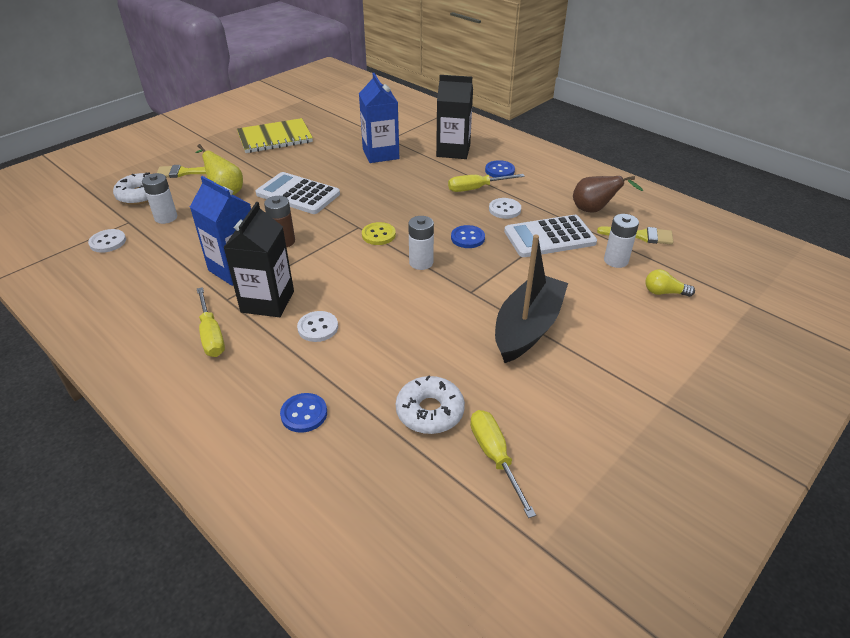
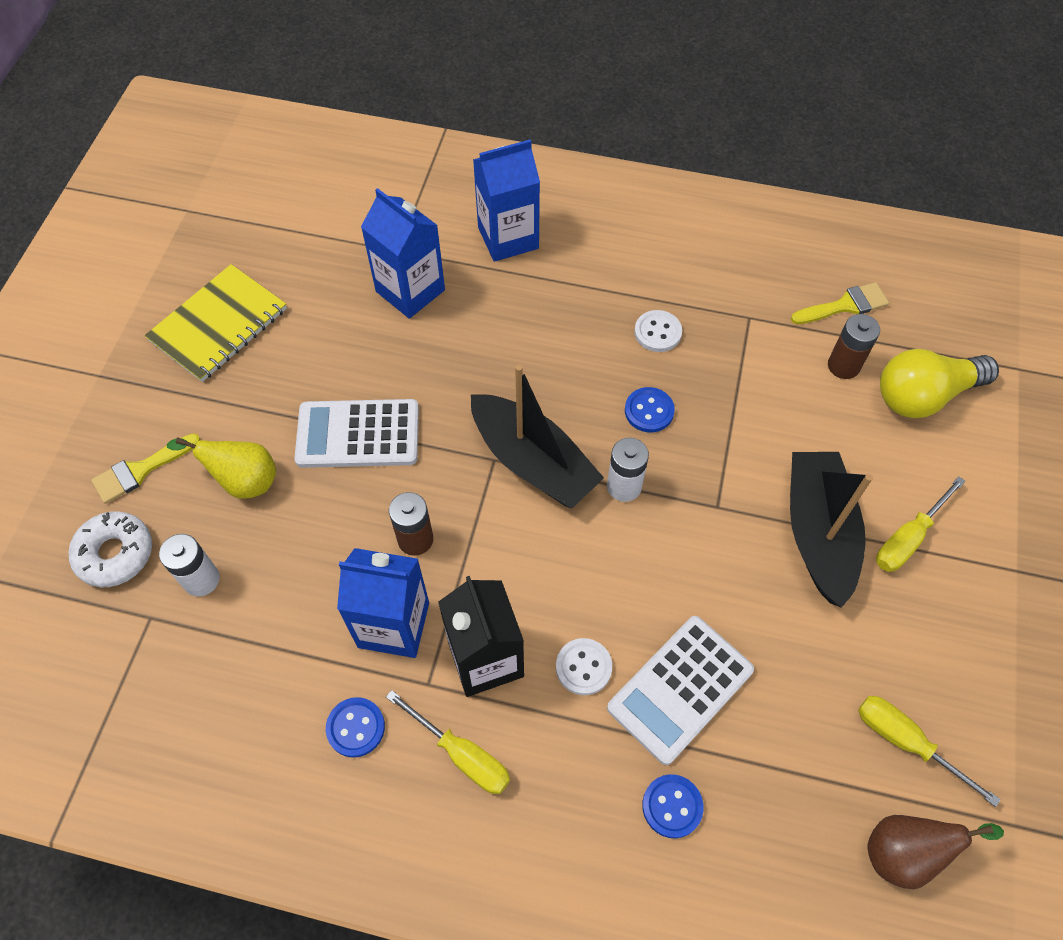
camera: 30 degrees left, 20 degrees up
white button [88,229,126,253] -> none
yellow button [362,222,396,245] -> black boat [471,365,604,509]
white donut [396,375,465,434] -> none
black carton [436,75,473,159] -> blue carton [473,140,540,262]
yellow screwdriver [448,174,525,192] -> yellow screwdriver moved to [876,476,966,572]
blue button [485,160,515,178] -> blue button moved to [326,697,385,758]
white calculator [504,215,597,257] -> white calculator moved to [607,616,754,765]
brown pear [573,176,643,213] -> brown pear moved to [867,815,1004,889]
white battery [604,214,639,268] -> brown battery [828,314,880,379]
yellow light bulb [646,269,695,297] -> yellow light bulb [880,349,999,418], size x2.06

